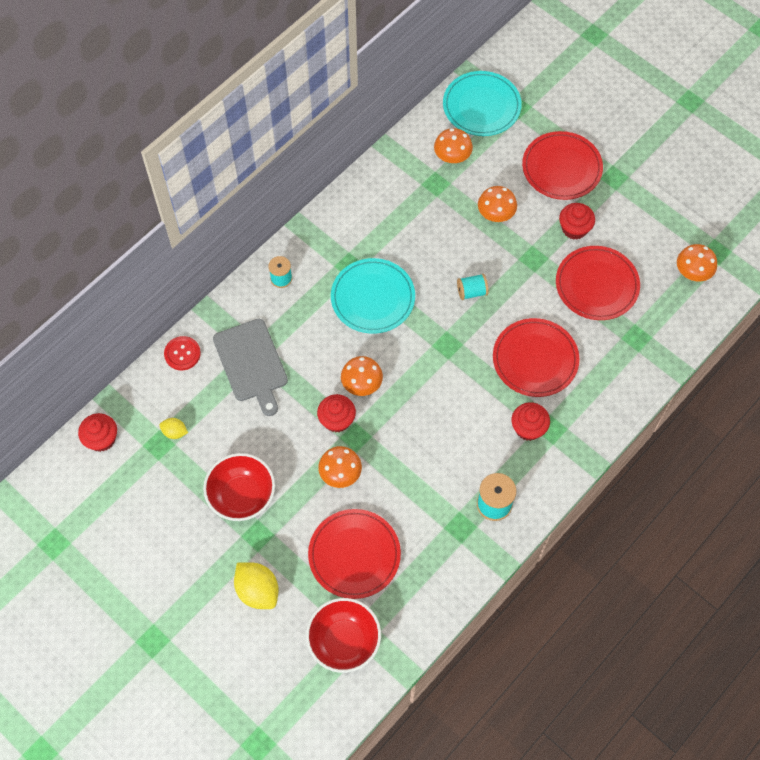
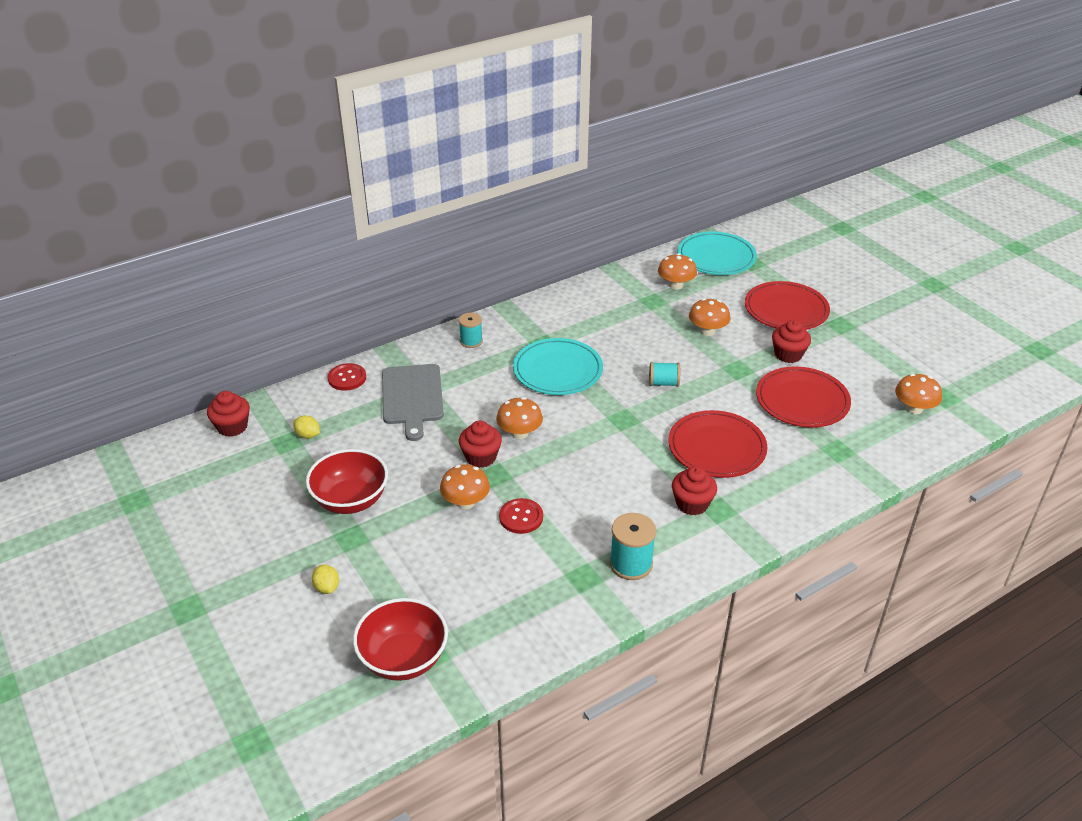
camera: 15 degrees right, 25 degrees down
yellow lemon [234,562,279,609] -> yellow lemon [312,564,339,594], size x0.54
red plate [308,509,401,599] -> none
none -> red button [499,498,543,534]

